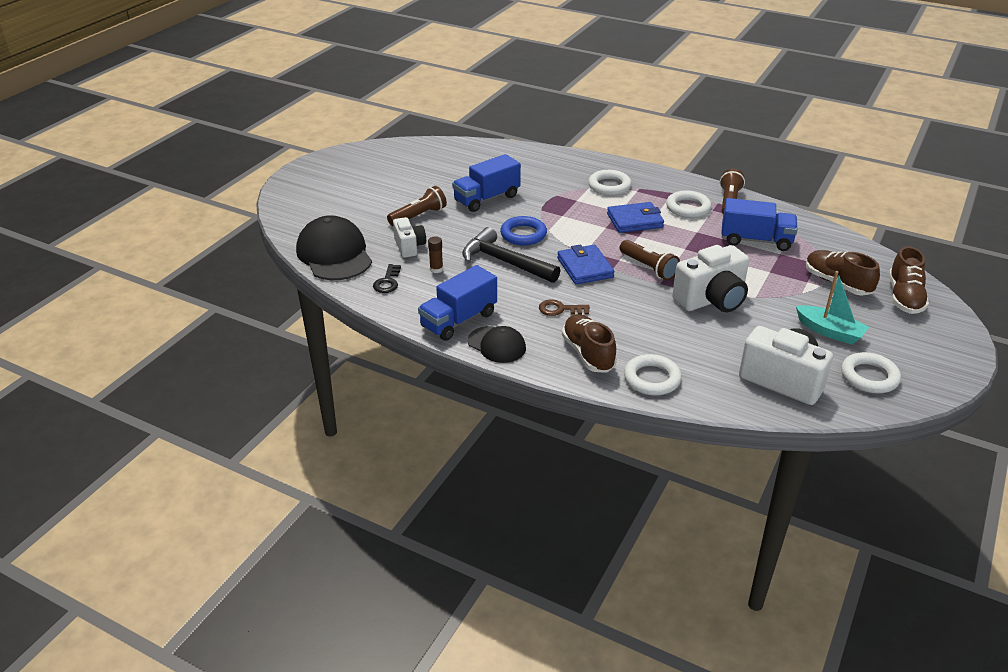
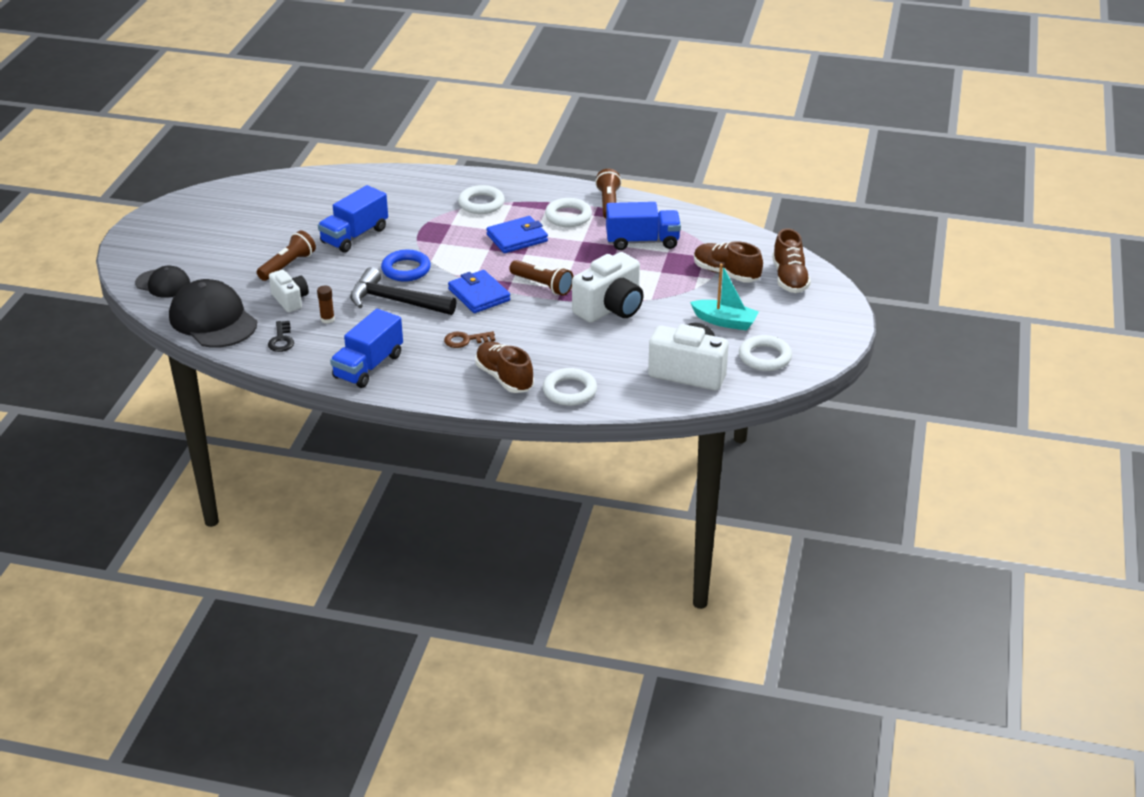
camera: 15 degrees left, 0 degrees up
black cap [468,326,526,363] -> black cap moved to [135,266,190,298]

